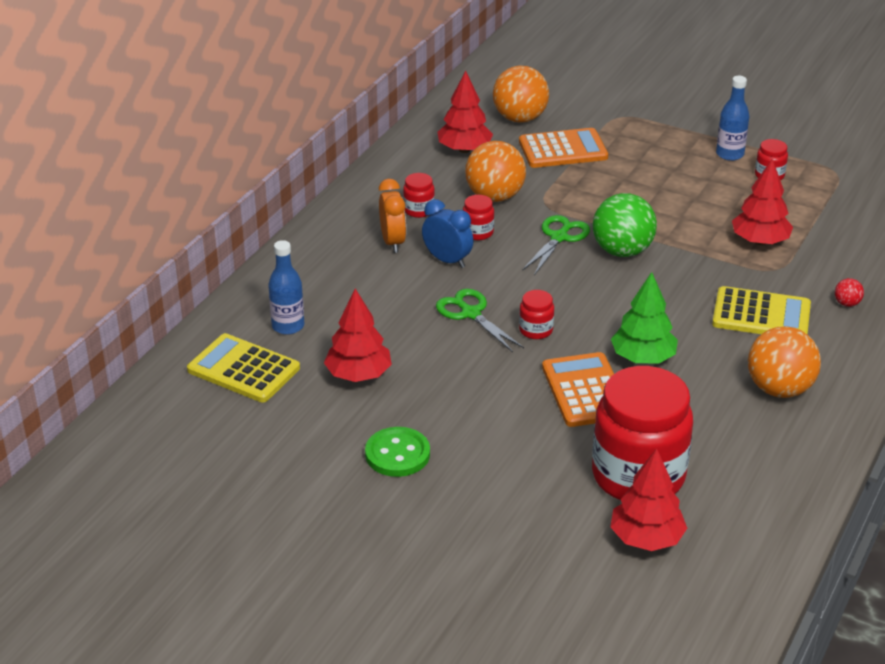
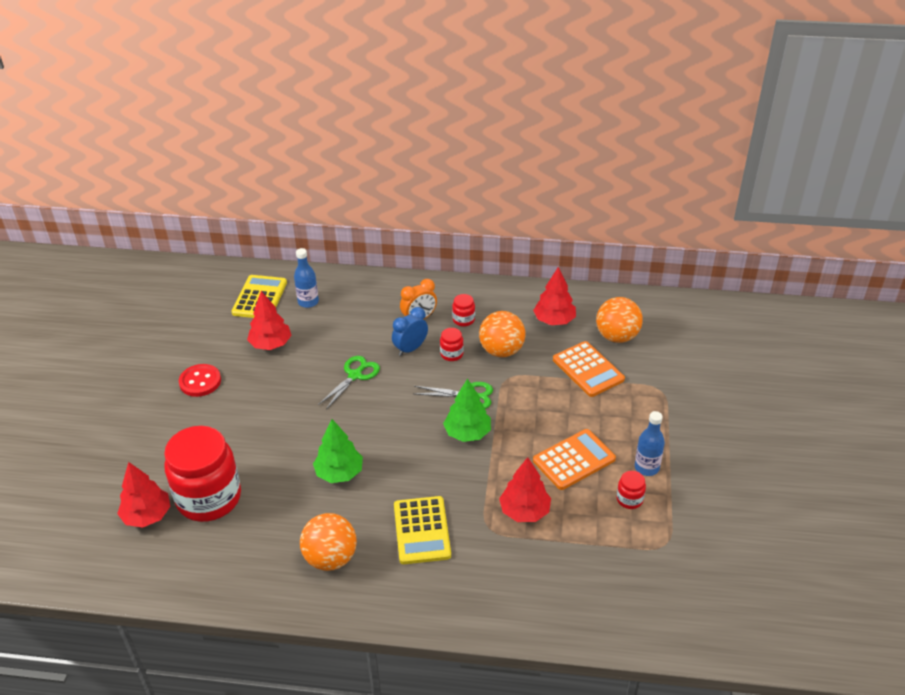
camera: 70 degrees right, 5 degrees up
green button [365,427,430,477] -> red button [179,364,221,397]
blue clock [422,199,473,268] -> blue clock turned 150 degrees counterclockwise [392,307,428,356]
red jar [519,290,554,339] -> none
orange calculator [542,352,614,427] -> orange calculator moved to [533,429,616,490]
green ball [593,193,657,257] -> green tree [443,379,491,442]
red ball [835,278,864,307] -> none

